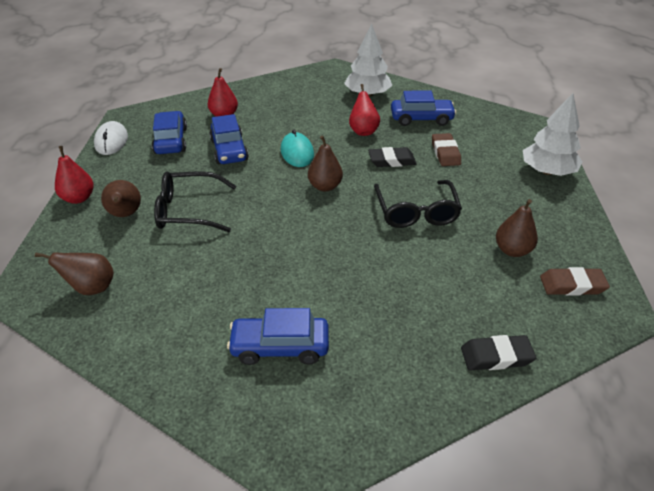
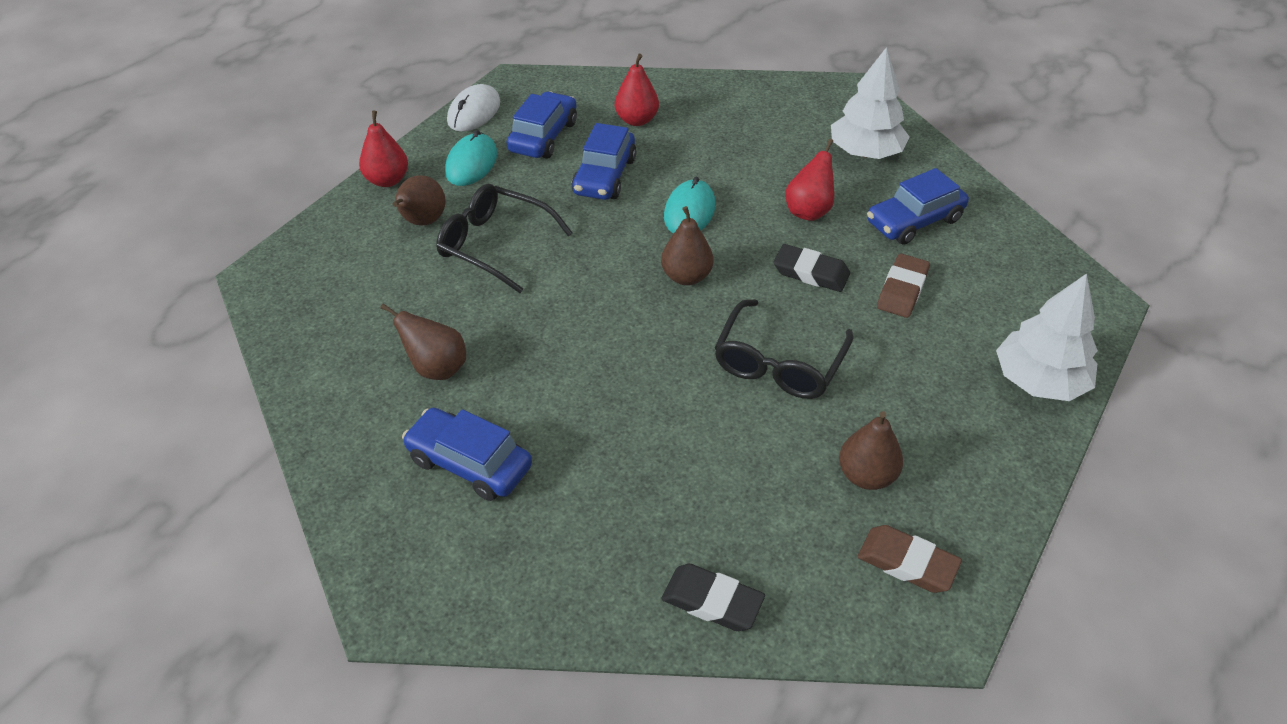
camera: 30 degrees right, 5 degrees up
brown pear [35,252,114,295] -> brown pear moved to [380,304,466,380]
blue car [391,91,456,126] -> blue car turned 120 degrees clockwise [867,168,969,245]
none -> turquoise mouse [445,130,497,186]

